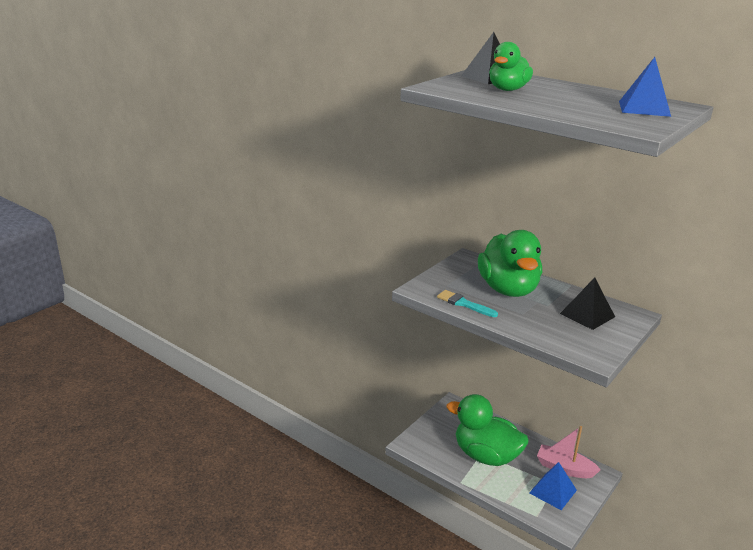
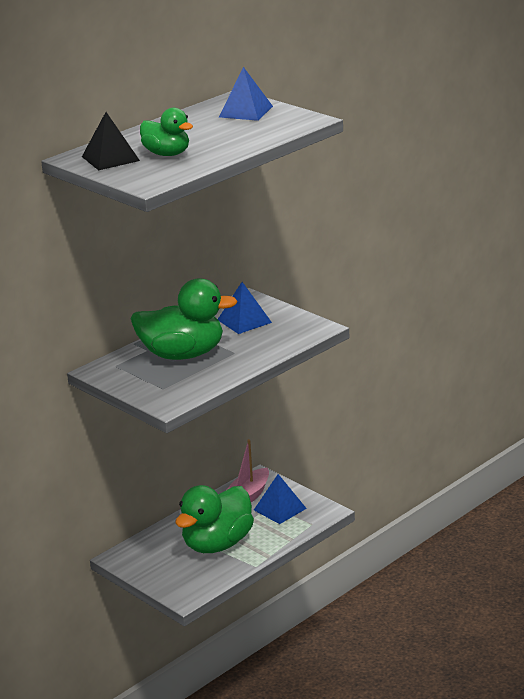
camera: 80 degrees left, 0 degrees up
turquoise brush [437,290,498,317] -> none
black pyramid [560,277,615,330] -> blue pyramid [218,282,272,334]

